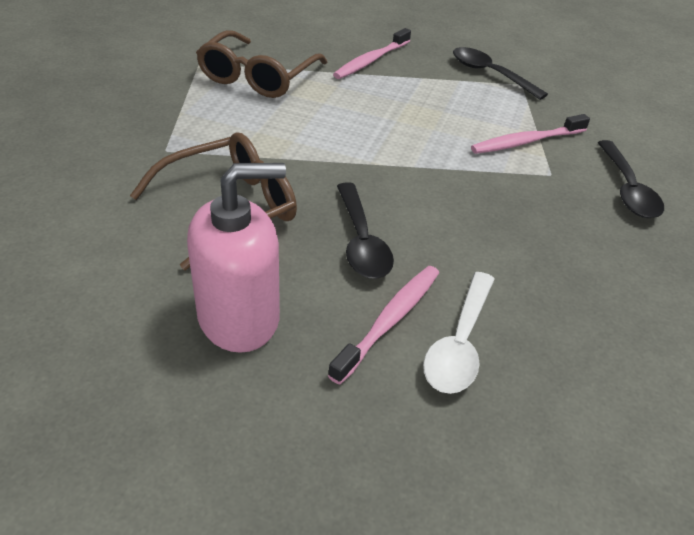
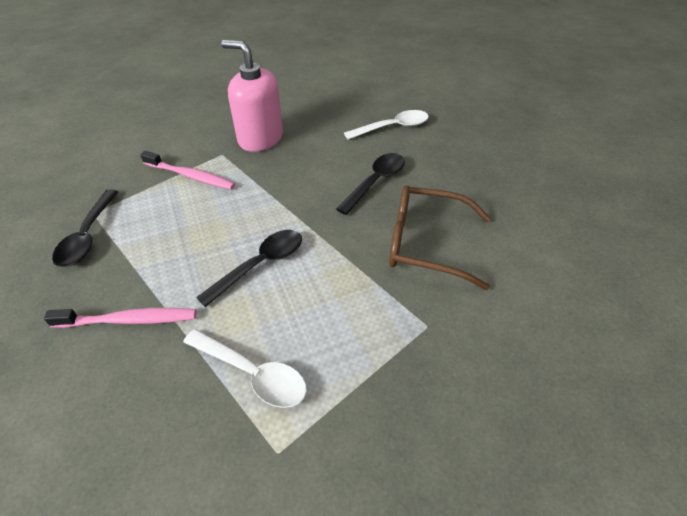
camera: 130 degrees left, 5 degrees up
pink soap dispenser [187,163,286,353] -> pink soap dispenser moved to [221,40,283,152]
brown glasses [196,30,327,98] -> white spoon [183,329,307,408]
pink toothbrush [328,266,439,384] -> none
black spoon [597,140,664,218] -> black spoon moved to [196,230,302,307]

